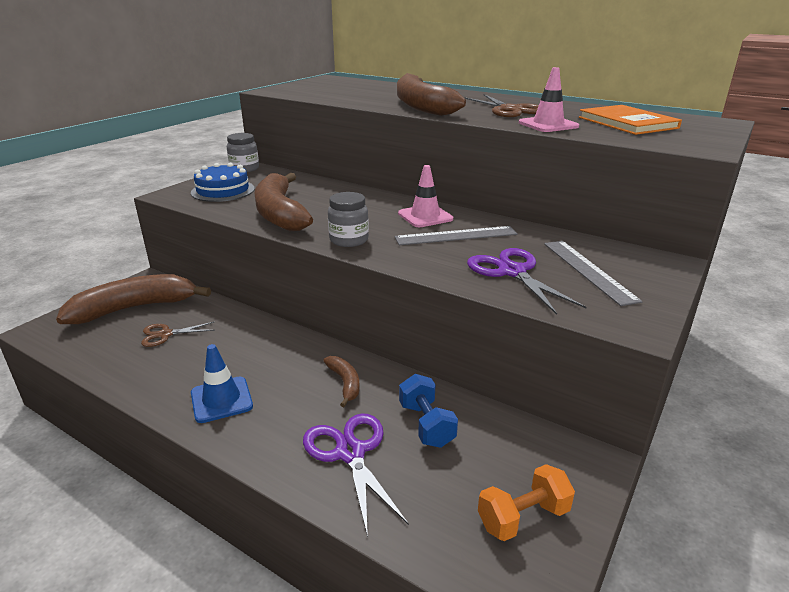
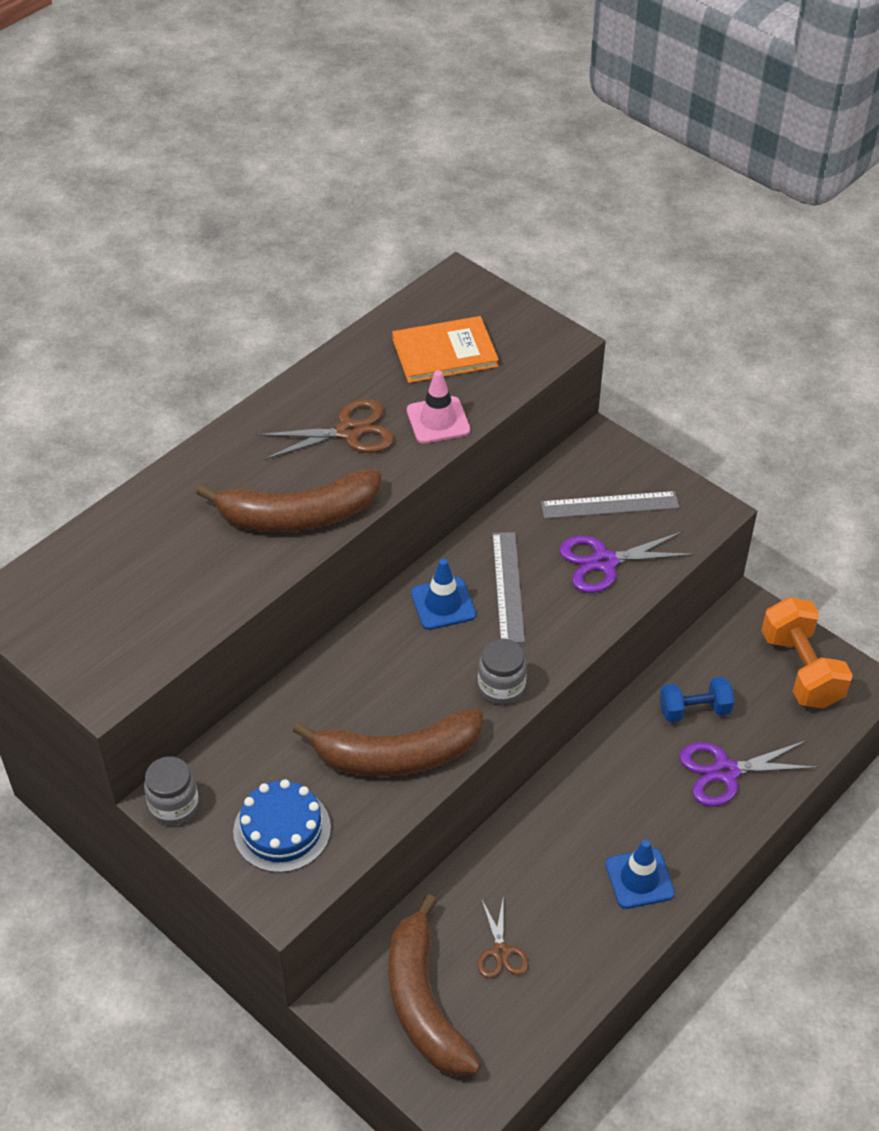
camera: 80 degrees left, 20 degrees up
brown banana [323,356,360,407] -> none
pink traffic cone [398,165,453,227] -> blue traffic cone [411,559,476,630]
orange dumbbell [478,464,575,541] -> orange dumbbell [761,597,853,709], size x1.58

